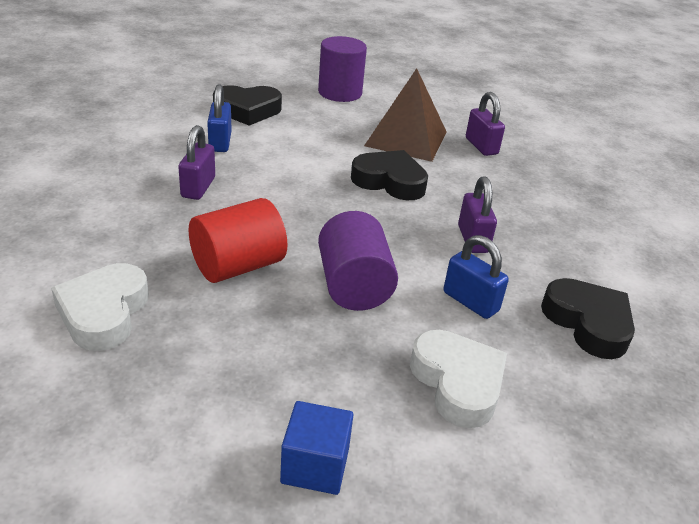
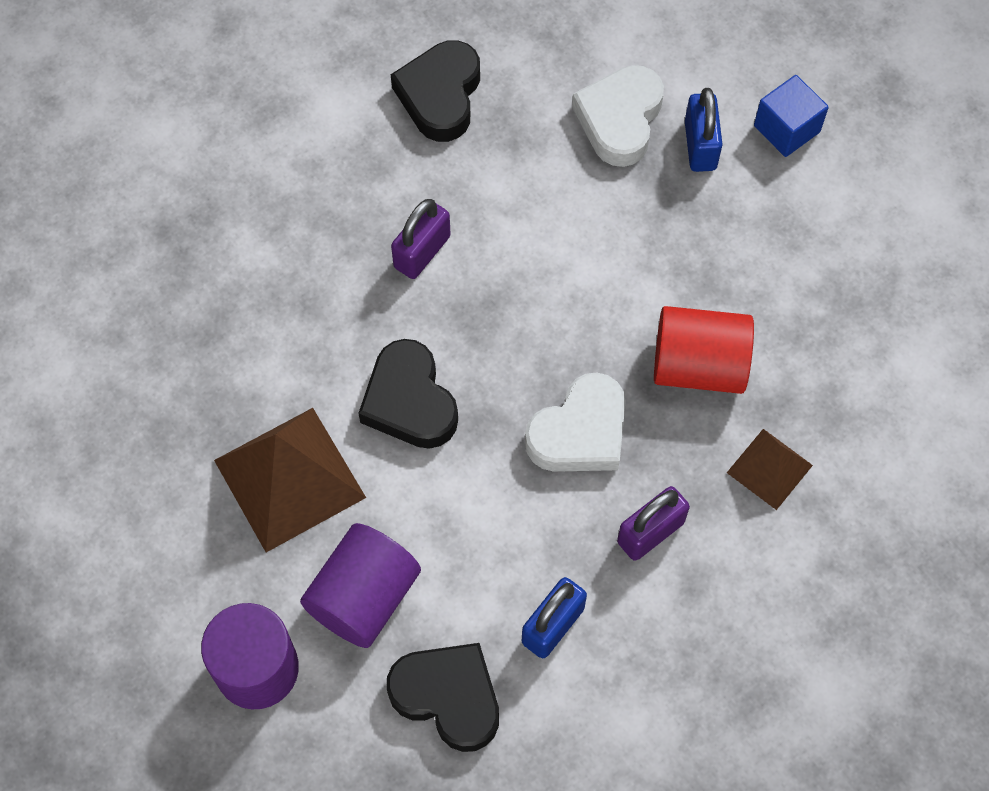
camera: 135 degrees left, 30 degrees up
white heart [51,263,149,351] -> white heart moved to [525,372,626,472]
purple cylinder [318,211,398,311] -> purple cylinder moved to [300,523,421,648]
blue padlock [444,235,509,319] -> blue padlock moved to [685,88,723,172]
purple padlock [466,92,505,156] -> none
none -> brown pyramid [727,429,813,510]

